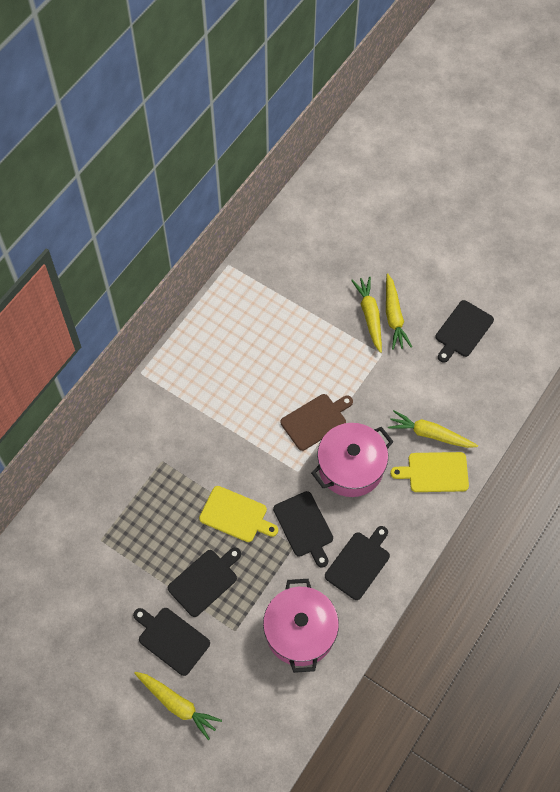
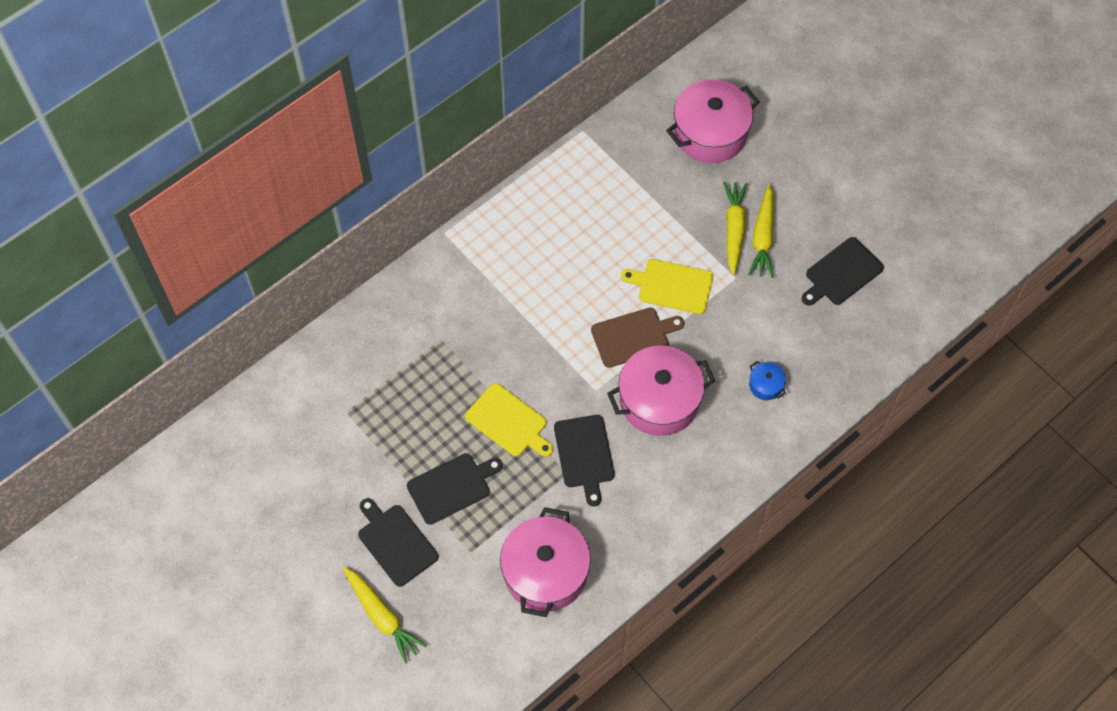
camera: 15 degrees right, 0 degrees up
black cutting board [325,526,390,600] -> none
yellow carrot [388,410,478,448] -> blue pot [749,361,786,400]
yellow cutting board [390,452,469,492] -> yellow cutting board moved to [621,259,713,314]
none -> pink pot [666,79,760,163]

